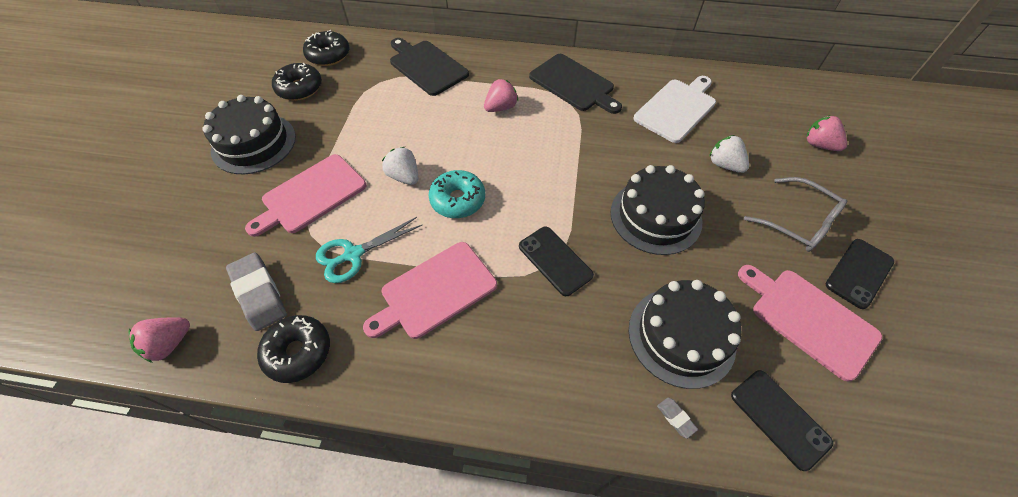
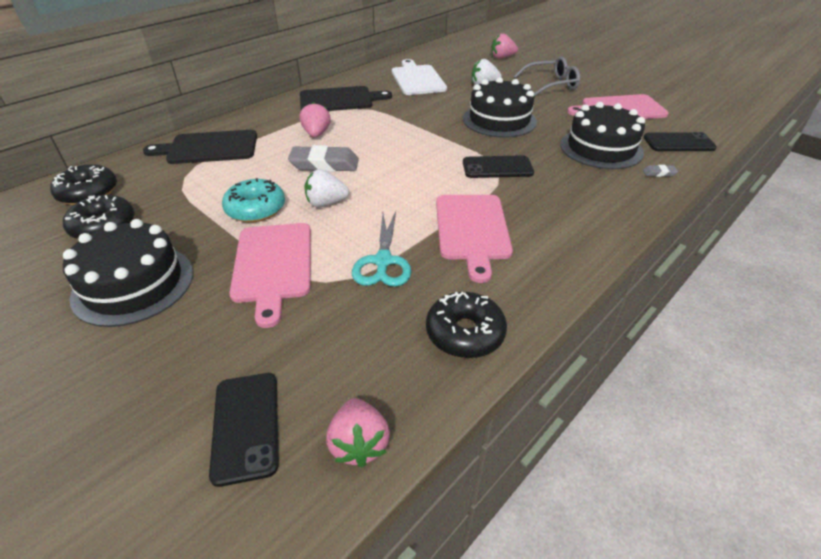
camera: 55 degrees left, 15 degrees down
grey eraser [226,253,287,331] -> grey eraser moved to [288,145,359,172]
turquoise donut [429,170,485,218] -> turquoise donut moved to [222,178,285,223]
black phone [826,239,894,309] -> black phone moved to [209,373,279,487]

